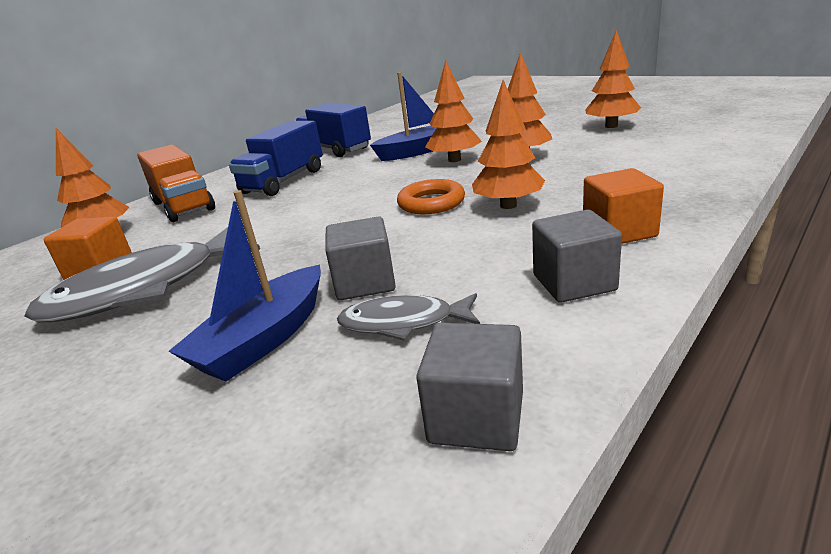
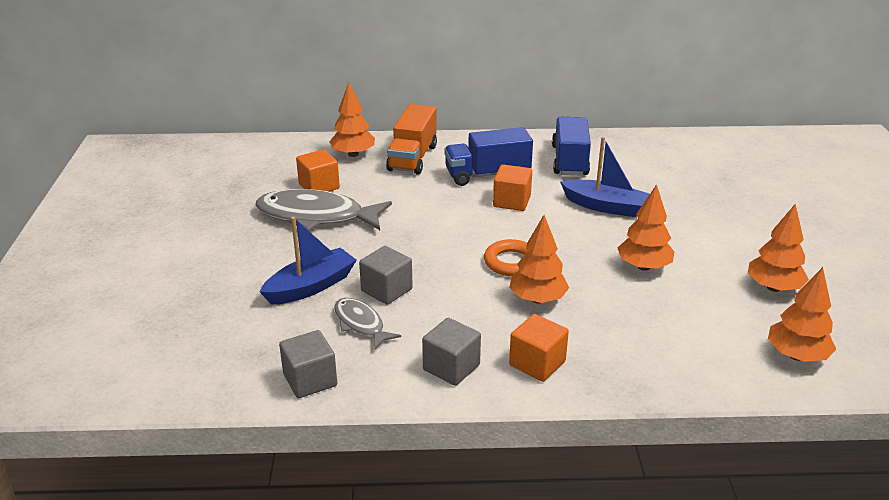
camera: 45 degrees right, 5 degrees up
blue boat [169,190,321,382] -> blue boat turned 150 degrees clockwise [260,217,357,304]
orange tree [425,60,482,162] -> orange tree moved to [768,267,836,362]
none -> orange cube [493,165,532,211]

